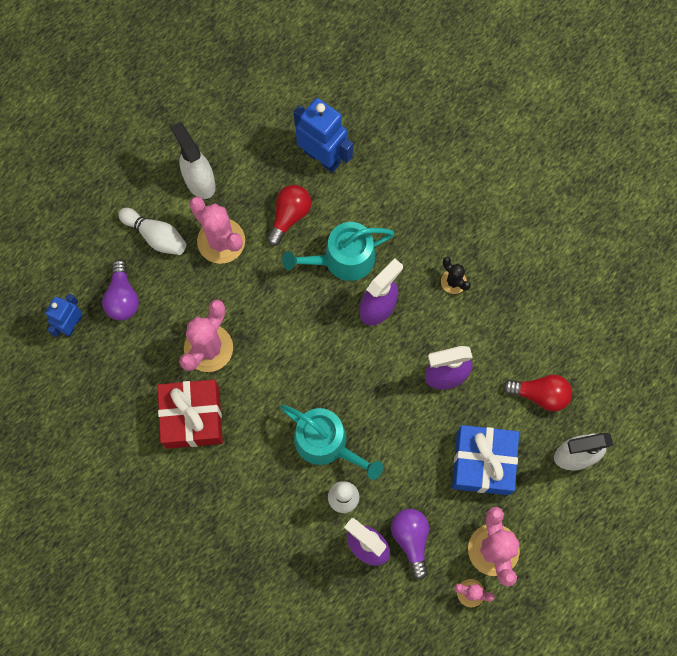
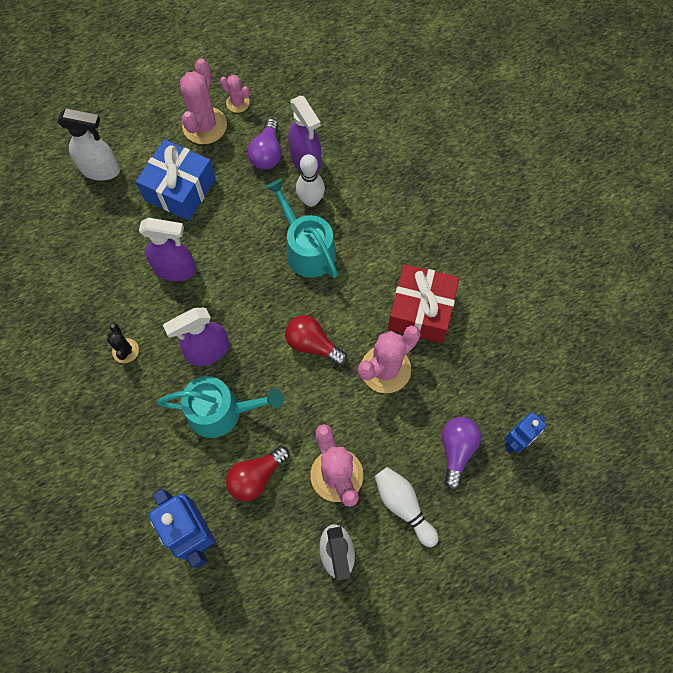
camera: 160 degrees left, 5 degrees down
red light bulb [503,375,572,412] -> red light bulb moved to [285,315,347,366]

